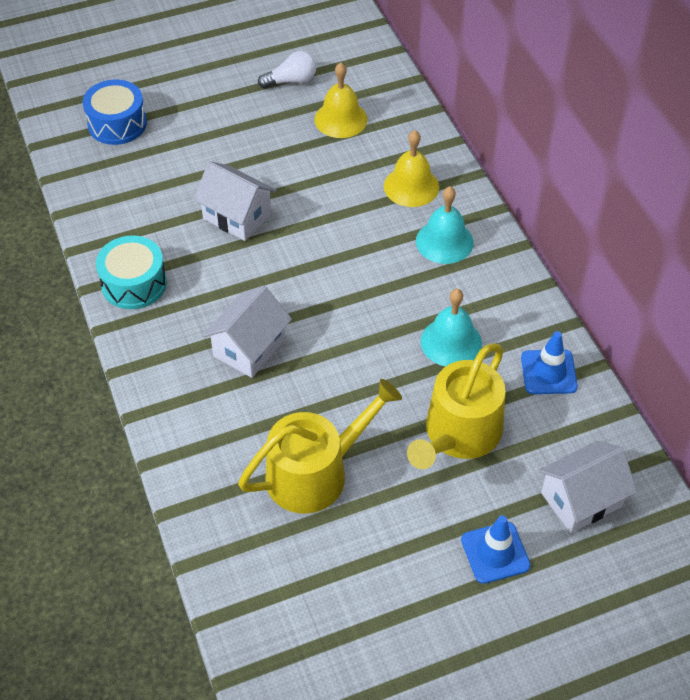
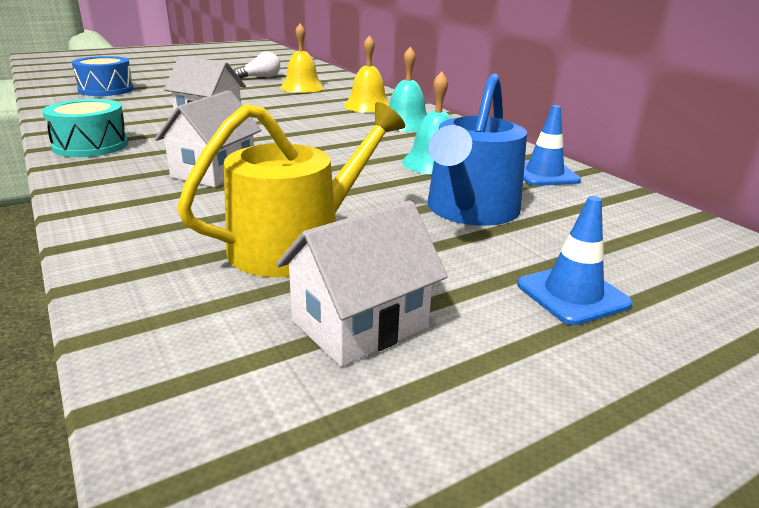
camera: 10 degrees left, 25 degrees down
yellow watering can [407,343,506,469] -> blue watering can [428,73,527,226]
white house [538,441,637,533] -> white house moved to [276,200,448,367]

